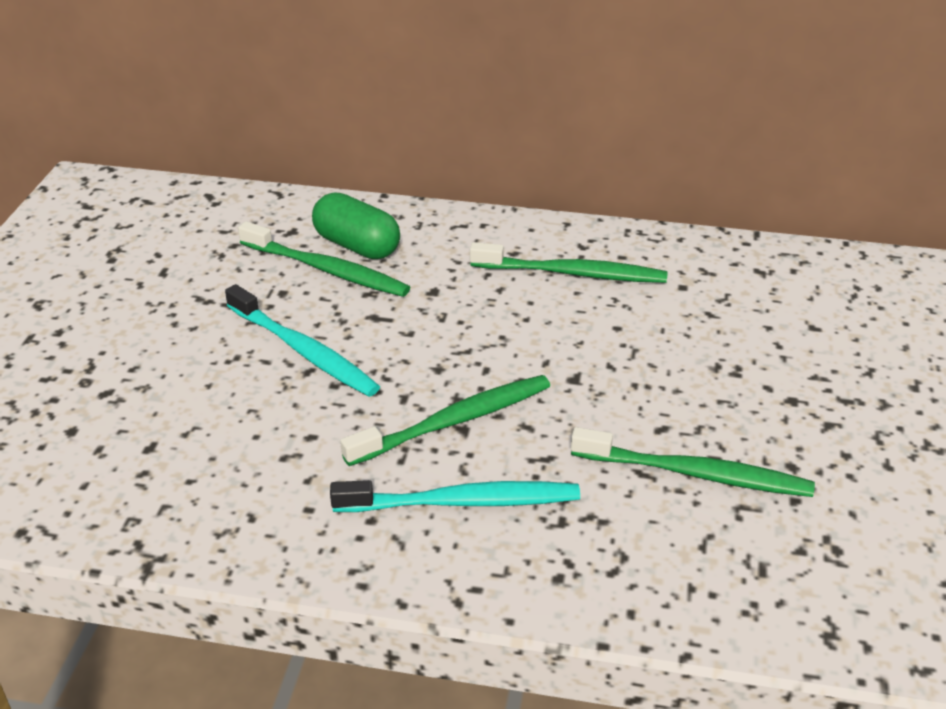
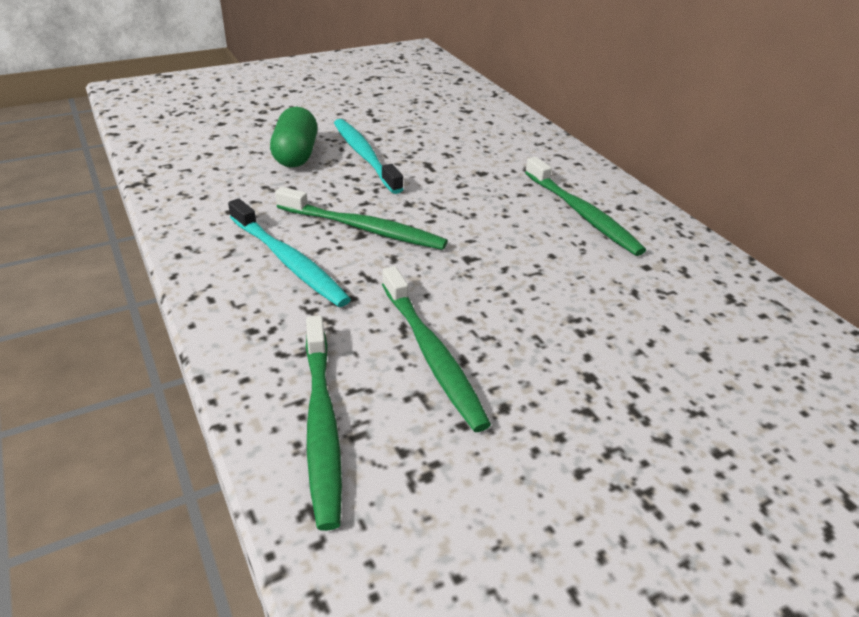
camera: 50 degrees right, 0 degrees up
turquoise toothbrush [225,284,380,397] -> turquoise toothbrush turned 150 degrees clockwise [334,119,403,194]
green toothbrush [238,221,410,297] -> green toothbrush moved to [306,316,342,531]
green capsule [312,193,400,259] -> green capsule moved to [270,107,317,167]

